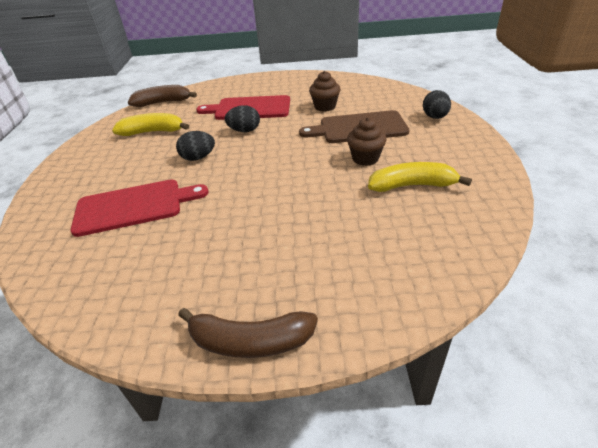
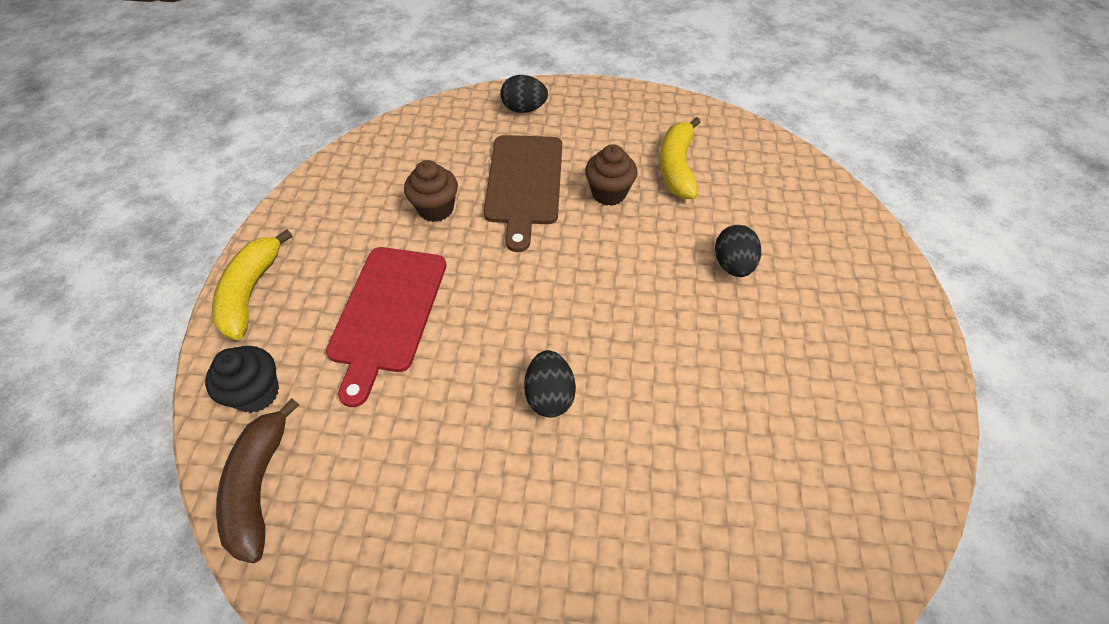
camera: 85 degrees left, 15 degrees up
red cutting board [70,179,209,237] -> none
yellow banana [112,113,189,136] -> yellow banana moved to [212,229,293,340]
brown banana [178,308,318,358] -> none
black egg [225,105,260,132] -> black egg moved to [715,225,761,277]
none -> black cupcake [205,346,279,413]

